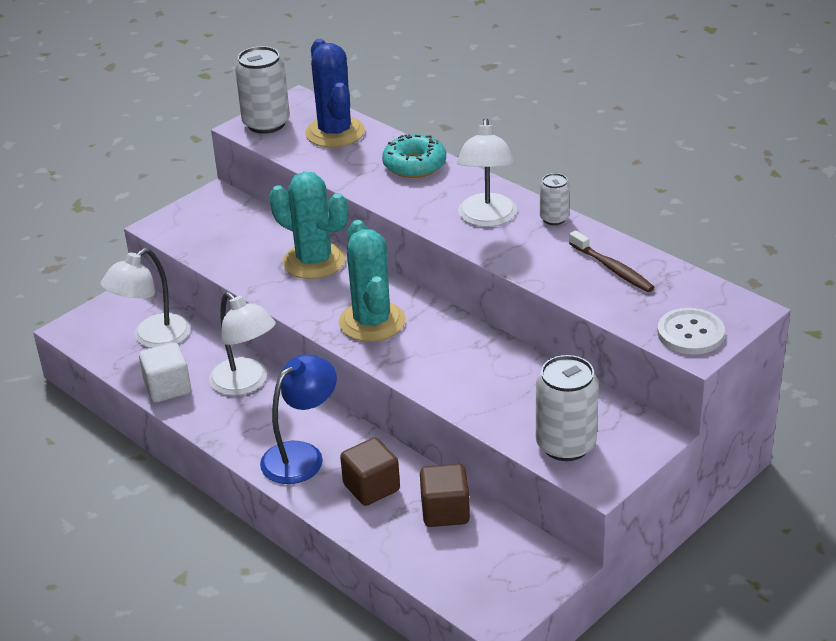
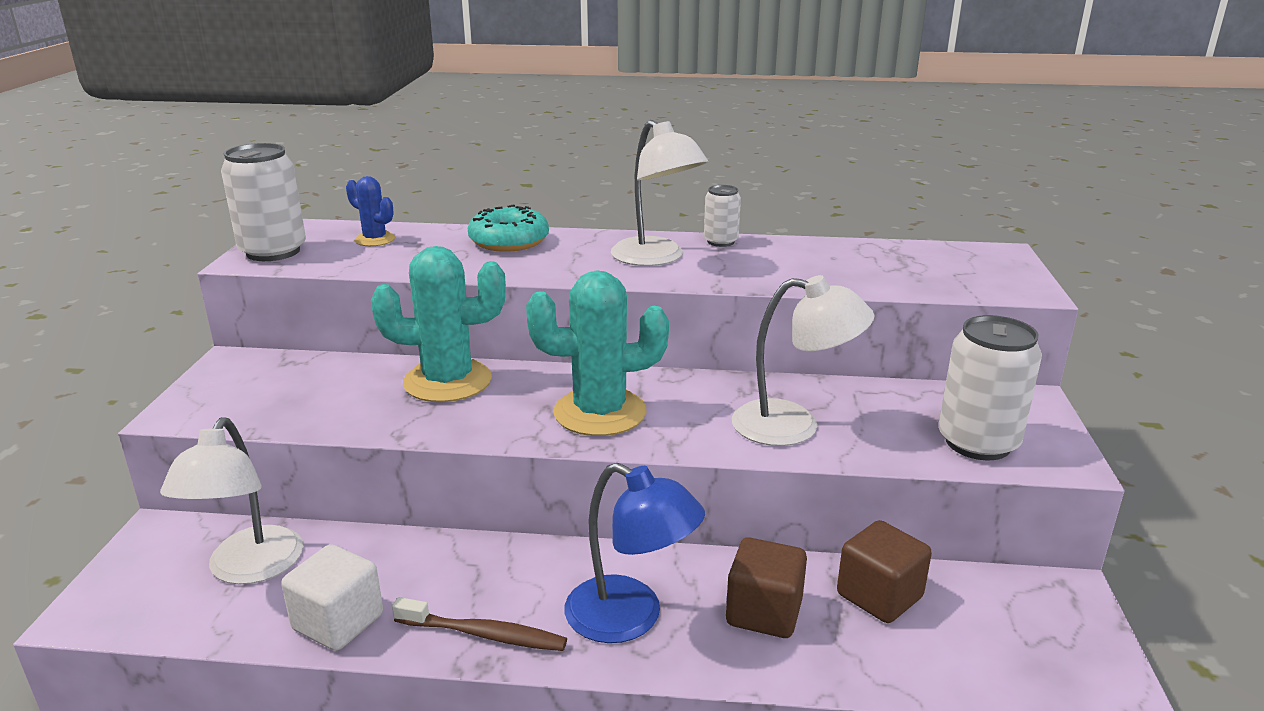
camera: 40 degrees left, 10 degrees down
white lamp [209,292,276,396] -> white lamp moved to [732,275,875,446]
blue lamp [260,354,337,484] -> blue lamp turned 120 degrees clockwise [564,463,705,643]
blue cactus [305,39,365,147] -> blue cactus [346,176,395,246], size x0.51
turquoise cactus [339,220,406,342] -> turquoise cactus turned 45 degrees counterclockwise [526,270,669,436]
brown toothbrush [569,231,654,292] -> brown toothbrush moved to [392,597,567,651]
white button [657,308,725,355] -> none

